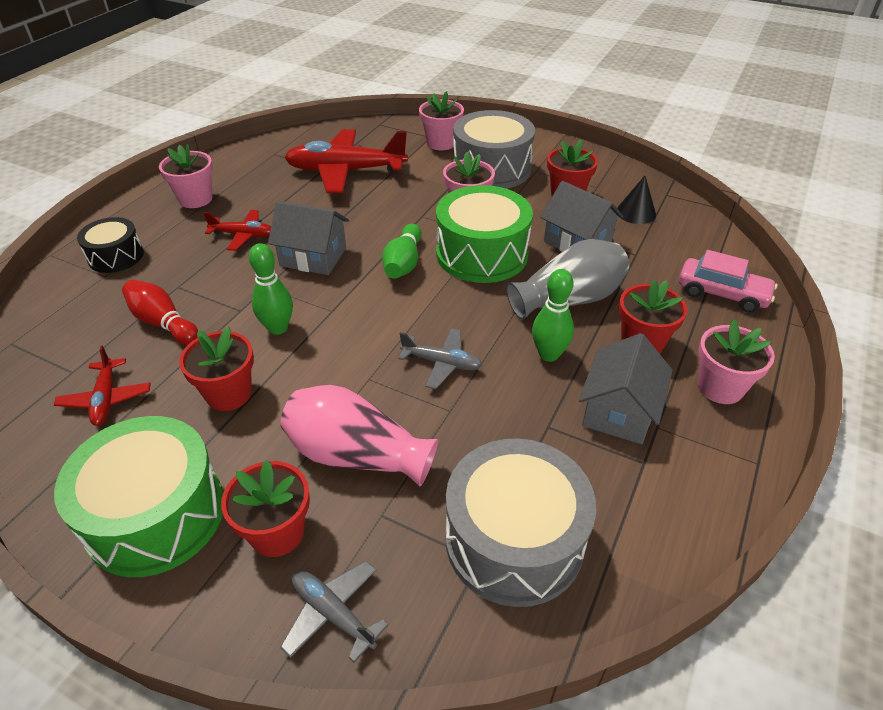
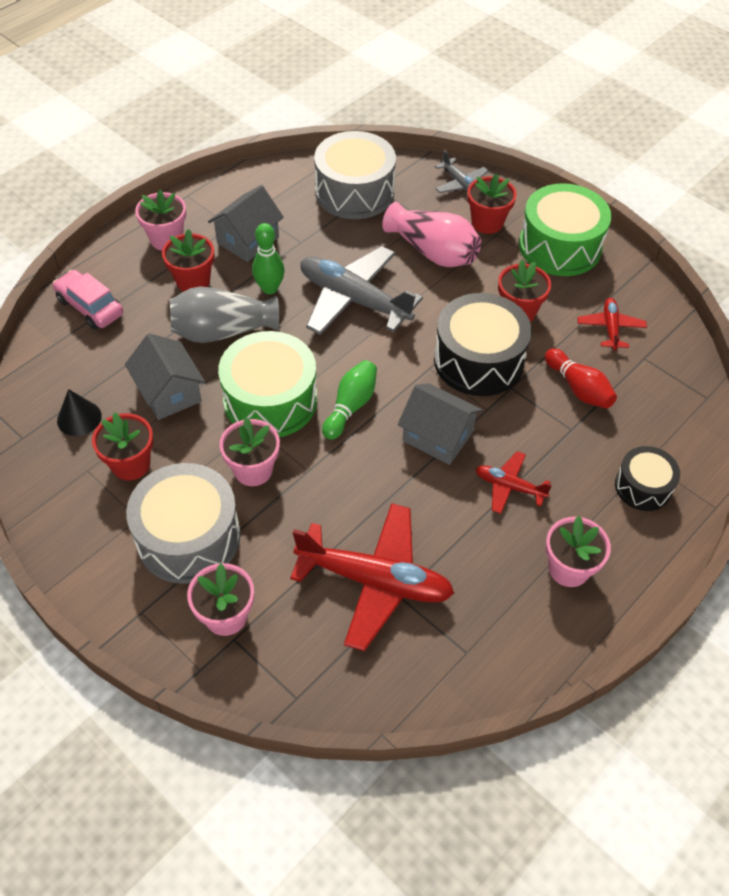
camera: 165 degrees left, 10 degrees up
green bowling pin [249,243,293,335] -> black drum [434,293,532,396]
grey plane [398,328,482,389] -> grey plane [300,246,423,335], size x1.99

